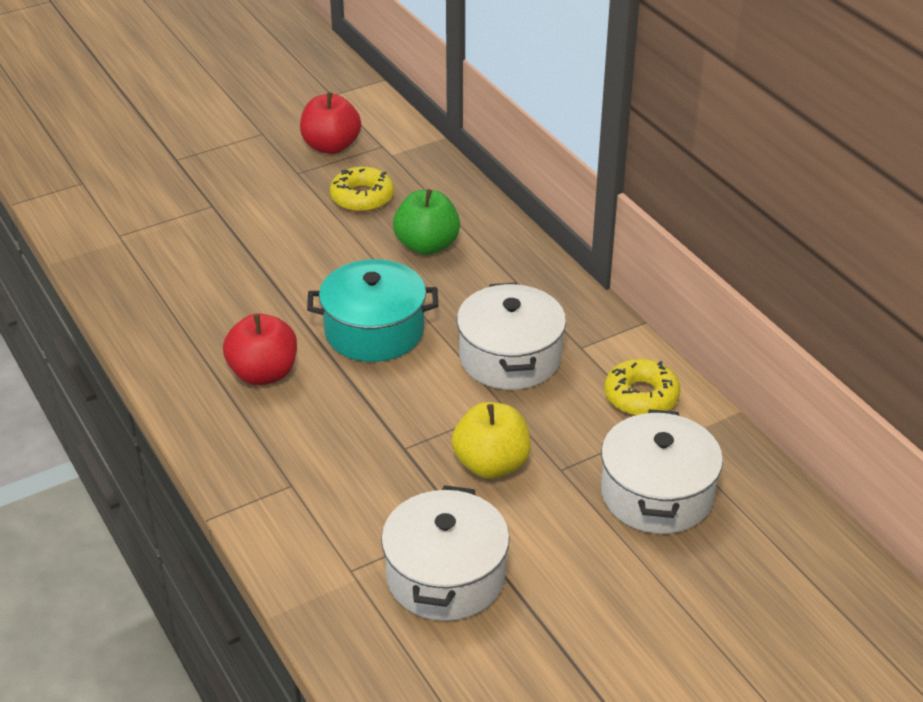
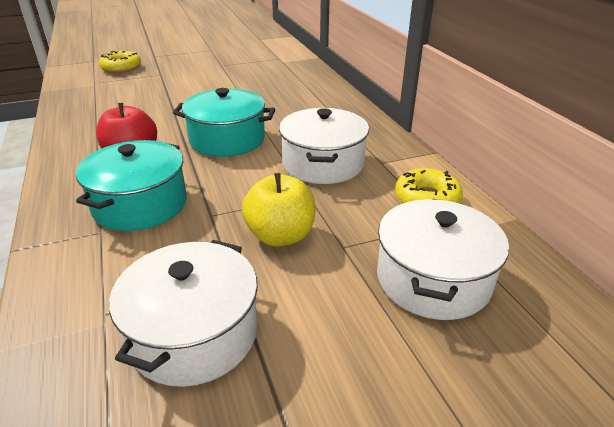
camera: 10 degrees right, 5 degrees down
red apple [300,92,361,154] -> none
yellow donut [330,166,394,212] -> yellow donut moved to [99,51,141,73]
green apple [393,189,460,255] -> none
none -> turquoise pot [76,140,187,231]

